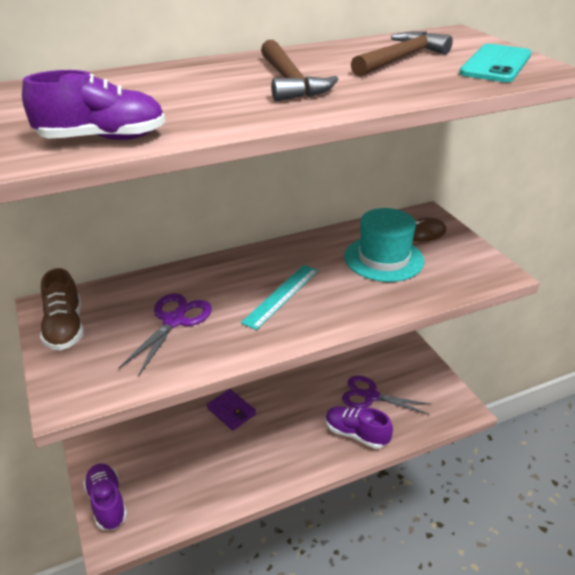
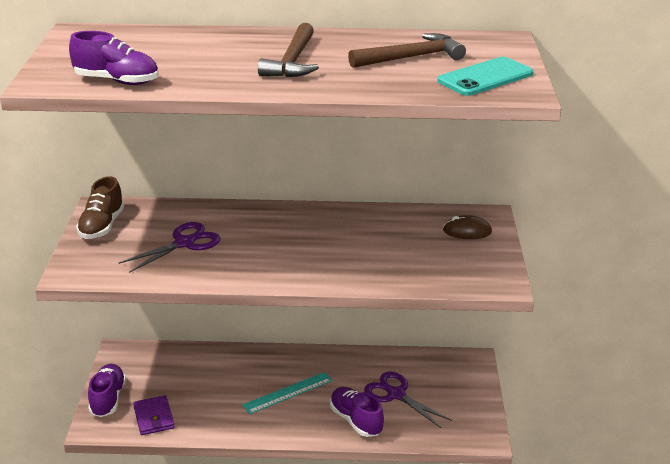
camera: 25 degrees right, 5 degrees down
purple wallet [207,389,256,430] -> purple wallet moved to [133,395,175,435]
turquoise ruler [241,265,318,330] -> turquoise ruler moved to [242,372,333,414]
turquoise hat [344,208,424,282] -> none

